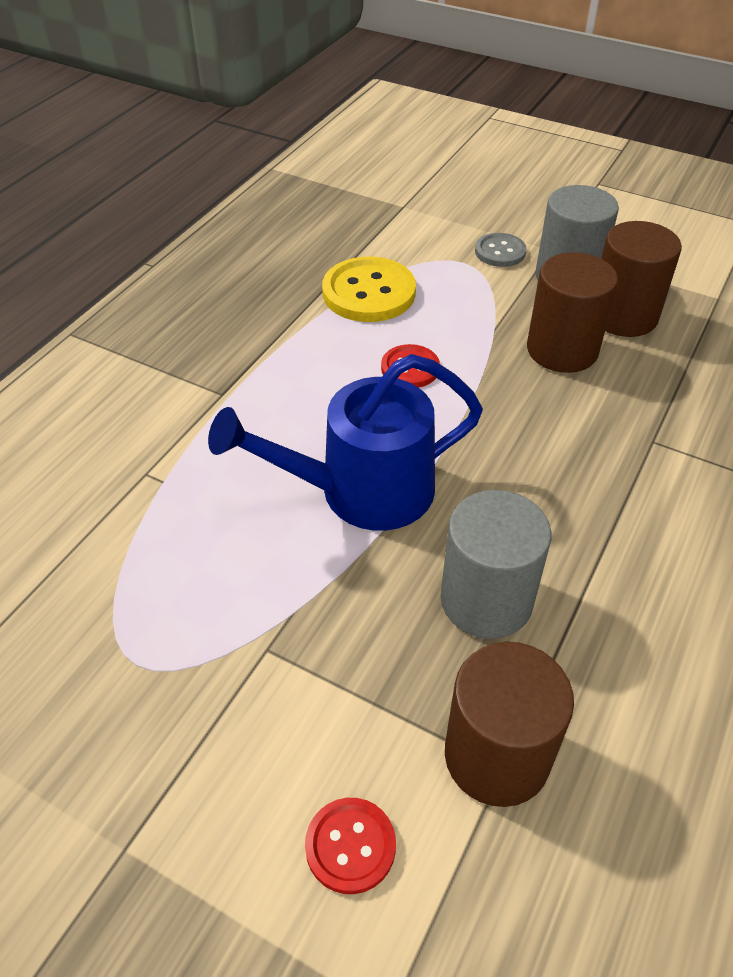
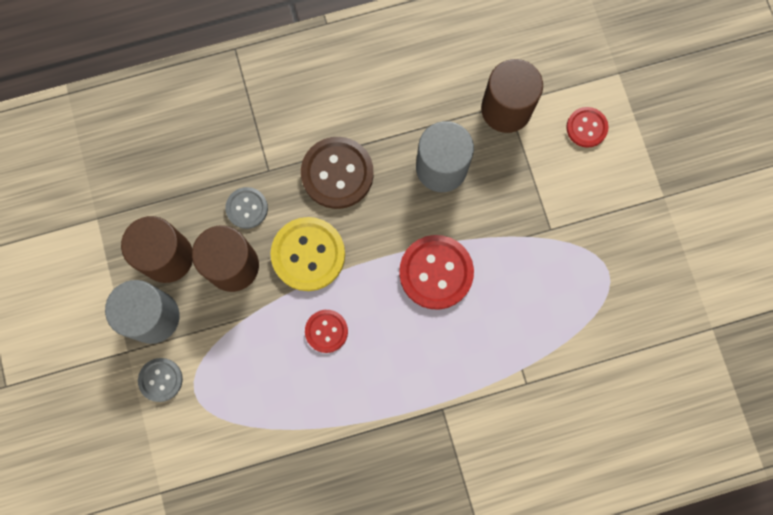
camera: 135 degrees left, 30 degrees up
blue watering can [208,354,483,531] -> red button [399,235,474,310]
yellow button [322,257,416,322] -> yellow button moved to [270,217,345,291]
none -> grey button [225,187,268,229]
none -> brown button [301,137,374,209]

